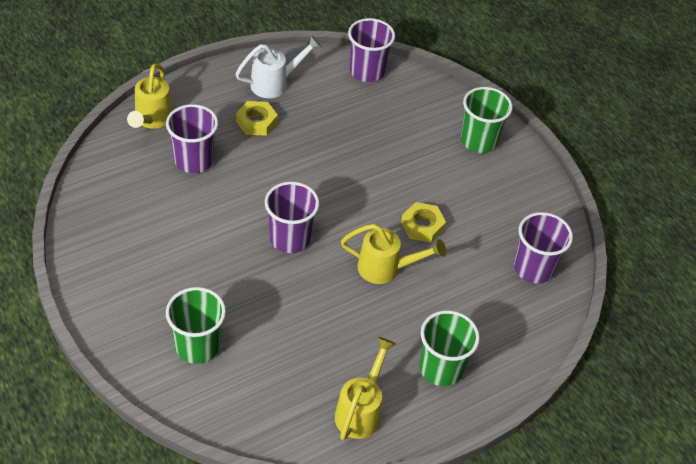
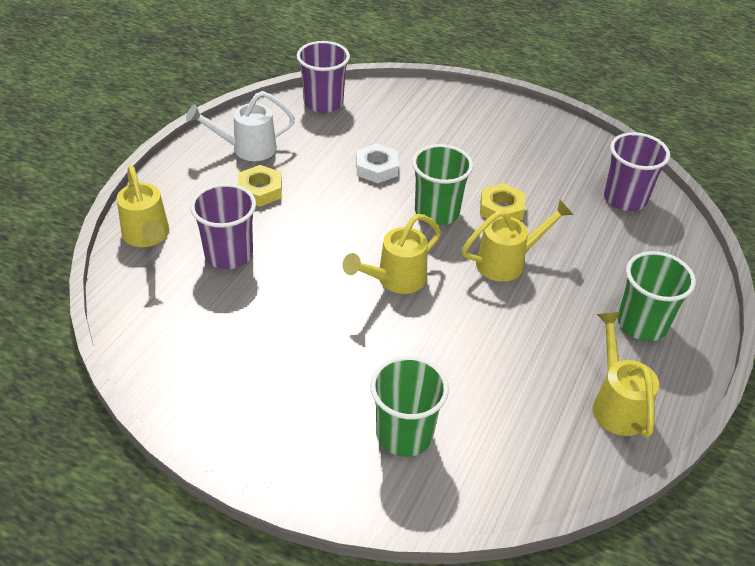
camera: 30 degrees left, 5 degrees down
white watering can [236,35,322,98] -> white watering can turned 135 degrees counterclockwise [186,91,295,161]
purple cup [265,182,319,253] -> yellow watering can [343,214,441,294]
green cup [461,87,513,153] -> green cup moved to [412,144,473,225]
none -> white nut [356,144,399,183]

